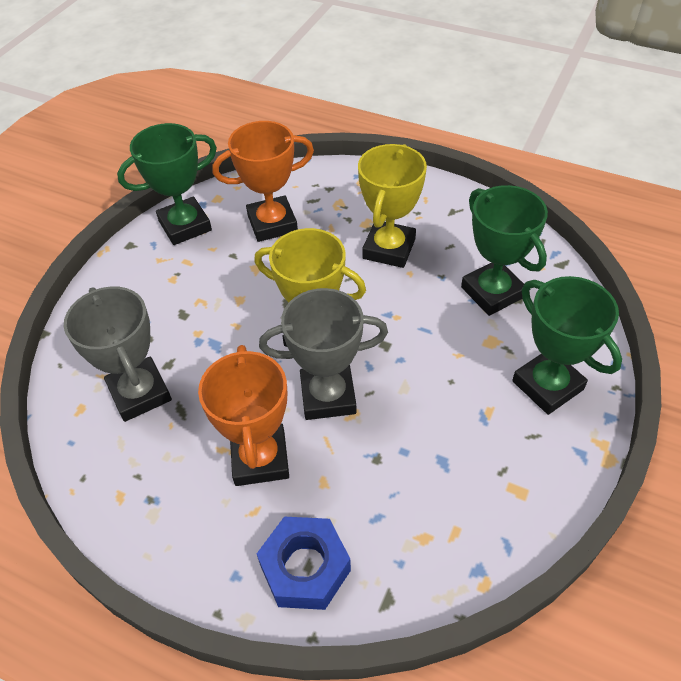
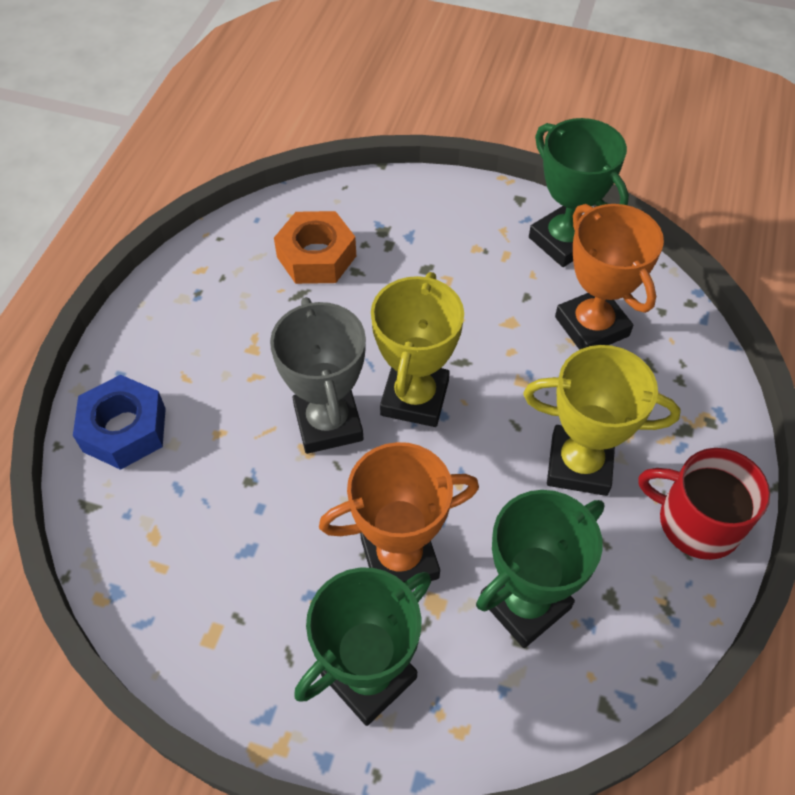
camera: 80 degrees right, 5 degrees up
grey trophy [64,286,172,422] -> orange nut [274,211,356,284]
orange trophy [198,345,289,486] -> orange trophy moved to [319,442,479,582]
none -> red mug [638,448,770,560]

